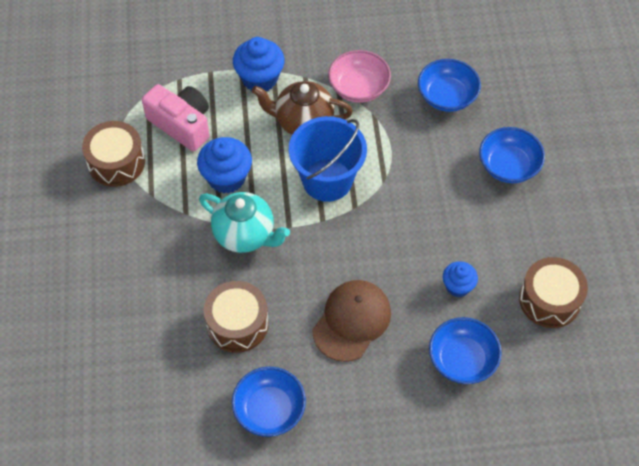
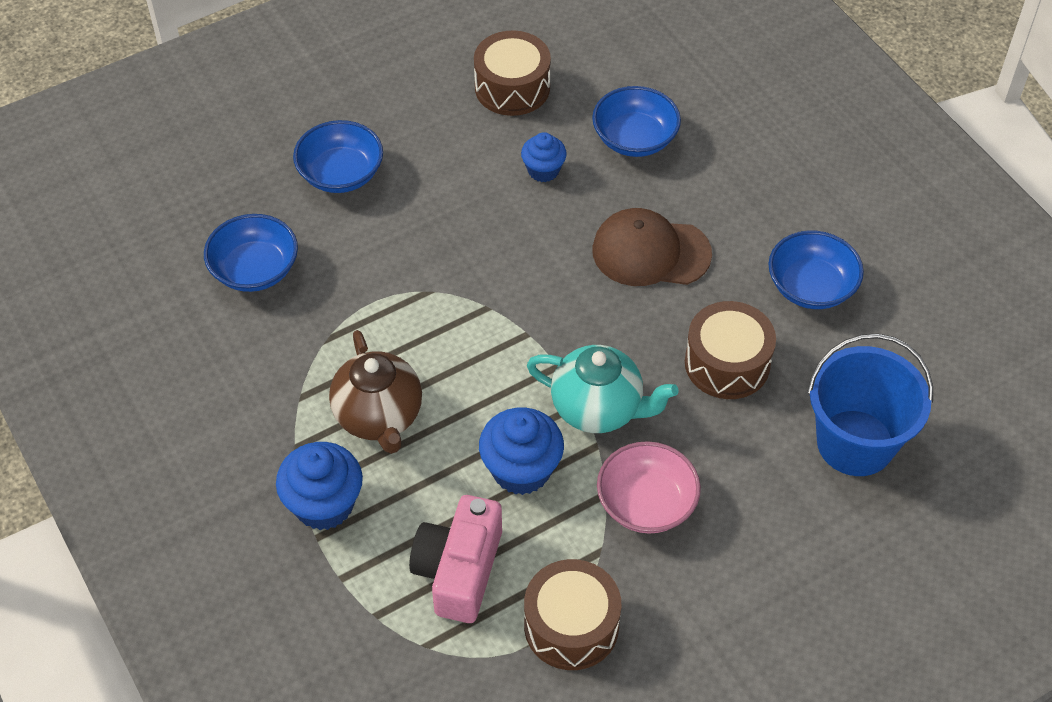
camera: 115 degrees left, 5 degrees down
turquoise teapot [199,192,290,253] -> turquoise teapot turned 105 degrees clockwise [527,345,678,433]
blue bucket [289,116,367,202] -> blue bucket moved to [807,334,933,476]
pink bowl [328,50,391,103] -> pink bowl moved to [597,441,701,534]

